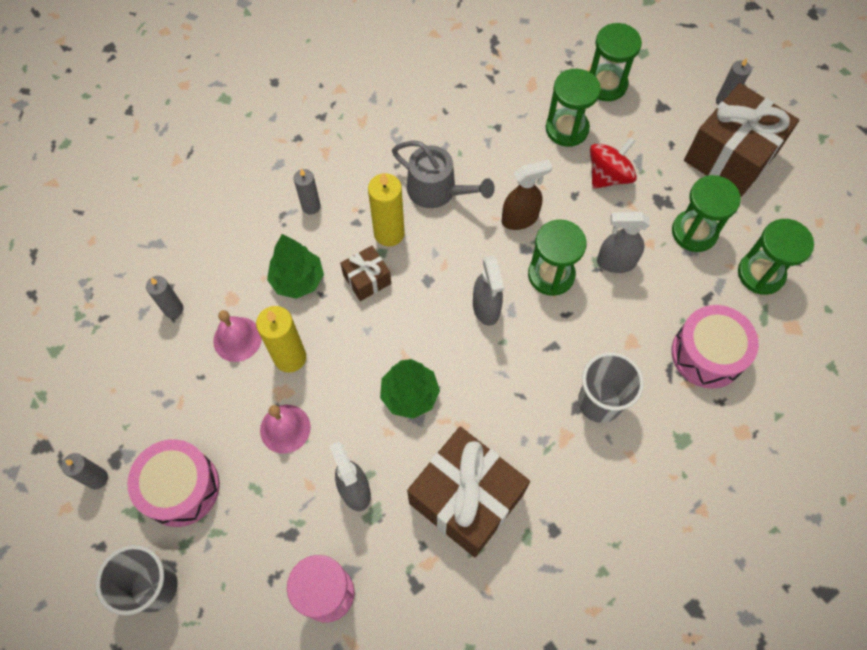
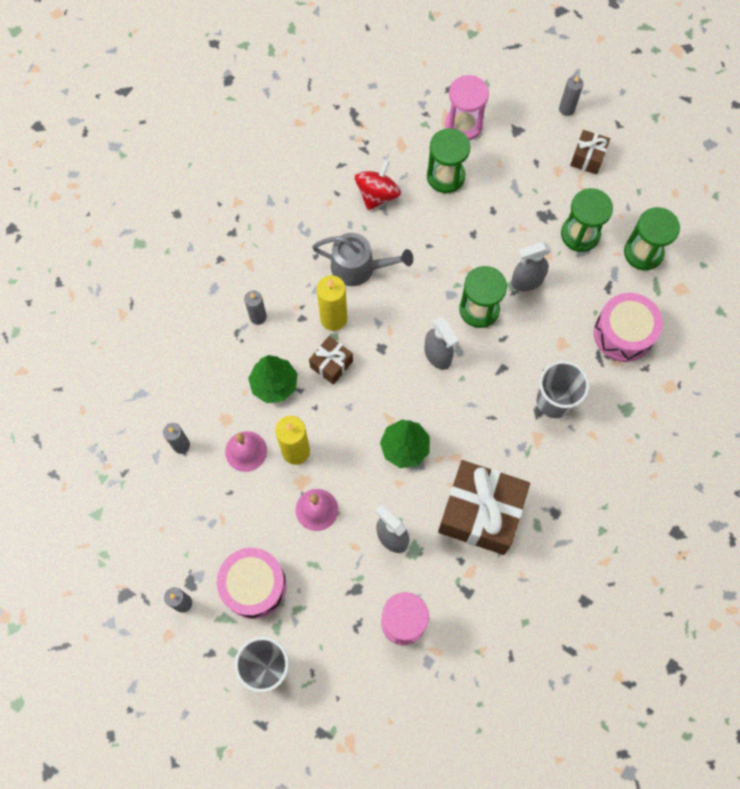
camera: 20 degrees left, 5 degrees up
brown spray bottle [502,159,552,230] -> none
green hourglass [589,23,642,101] -> pink hourglass [445,75,489,140]
red spinning top [590,137,637,189] -> red spinning top moved to [355,160,401,210]
brown gift [684,83,799,197] -> brown gift [570,130,610,174], size x0.48

